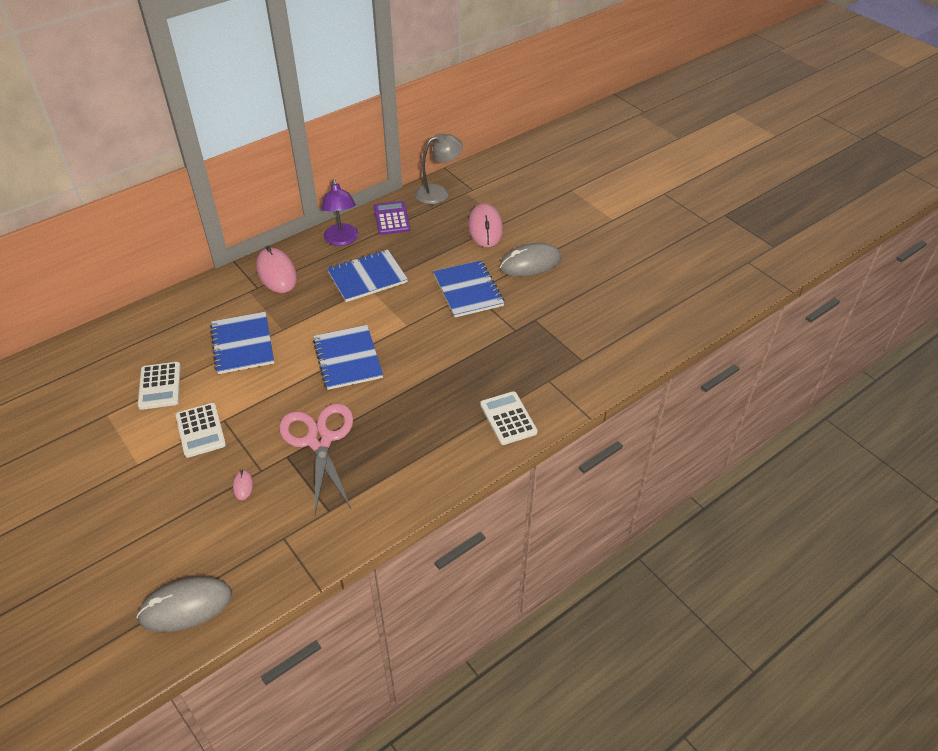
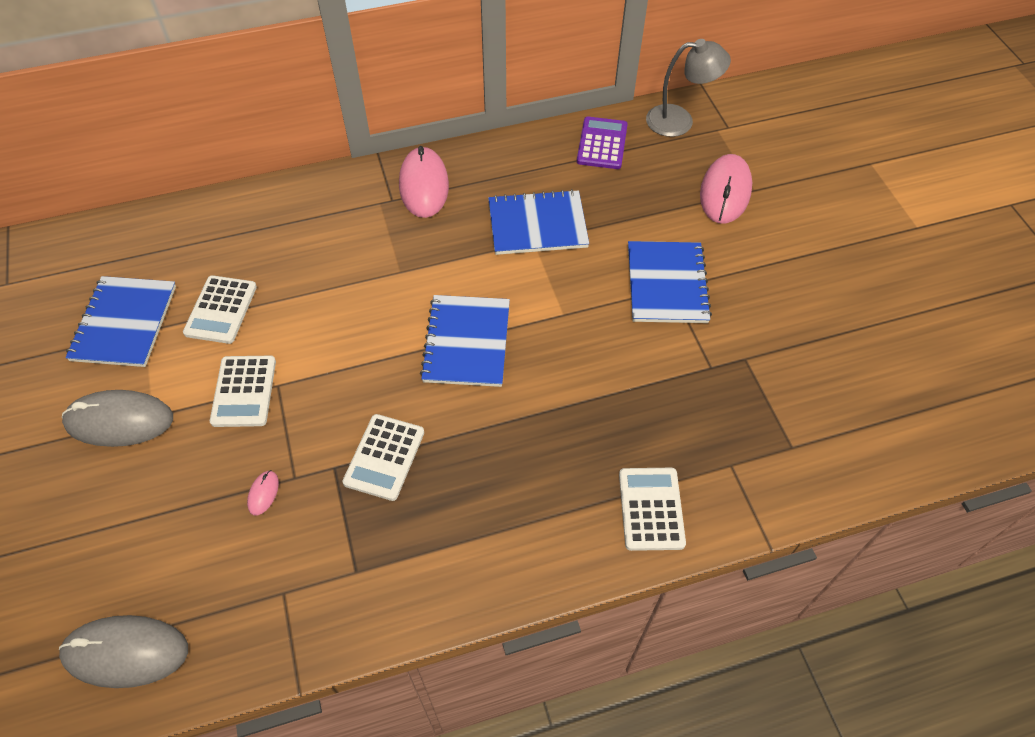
camera: 20 degrees right, 10 degrees up
blue notebook [210,312,274,374] -> blue notebook moved to [65,276,176,367]
pink scissors [279,403,353,514] -> white calculator [343,414,424,501]
purple lamp [321,179,359,246] -> none
grey mouse [499,243,562,276] -> grey mouse moved to [62,390,173,447]

